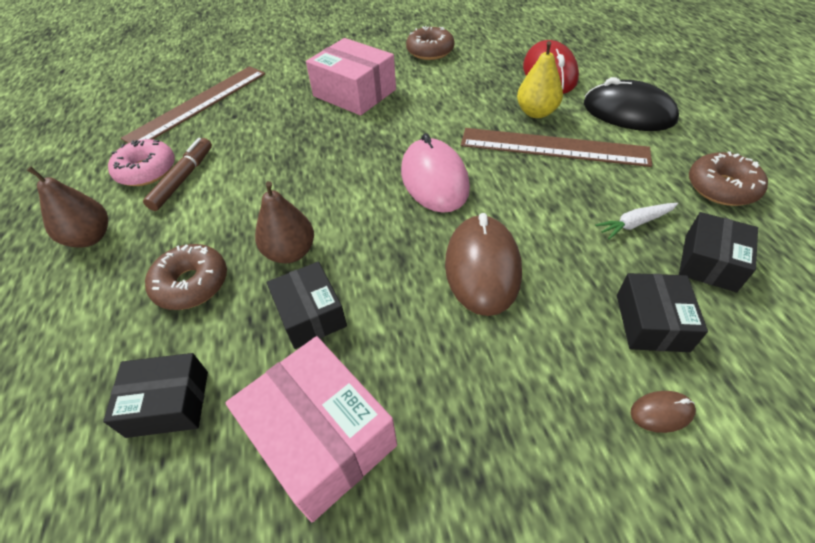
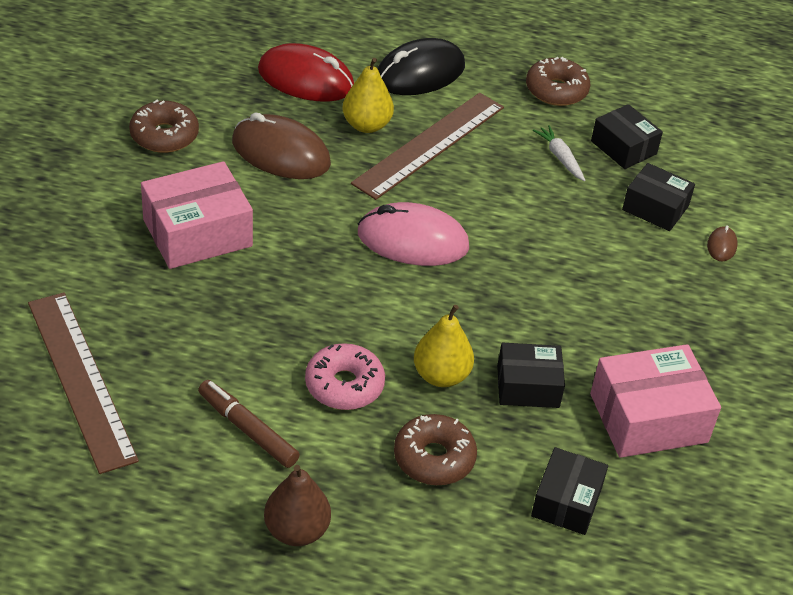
camera: 70 degrees left, 5 degrees down
pink donut [108,139,175,186] -> pink donut moved to [305,343,385,410]
brown pear [255,181,314,263] -> yellow pear [414,305,474,387]
brown mouse [445,213,522,316] -> brown mouse moved to [232,112,331,179]
white carrot [595,203,678,239] -> white carrot turned 150 degrees clockwise [533,125,585,181]

